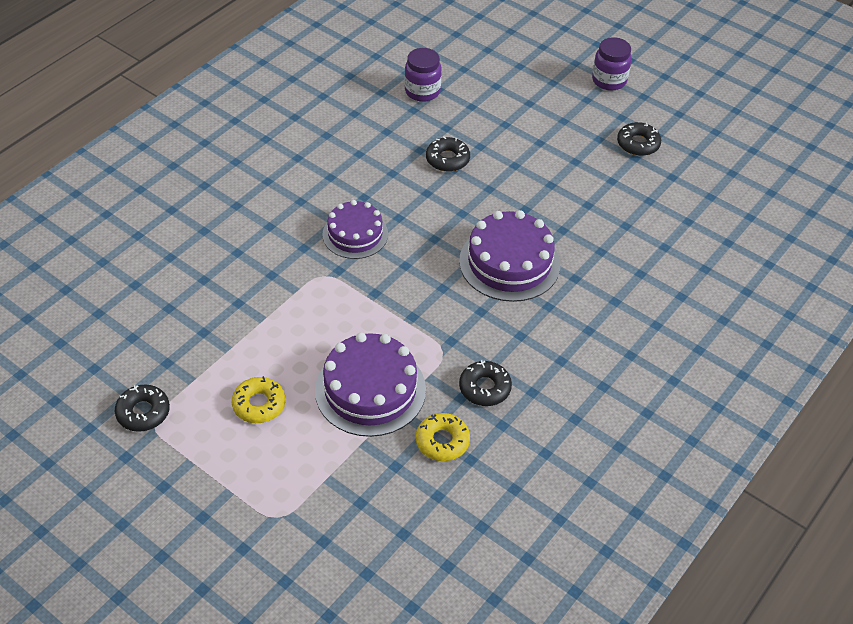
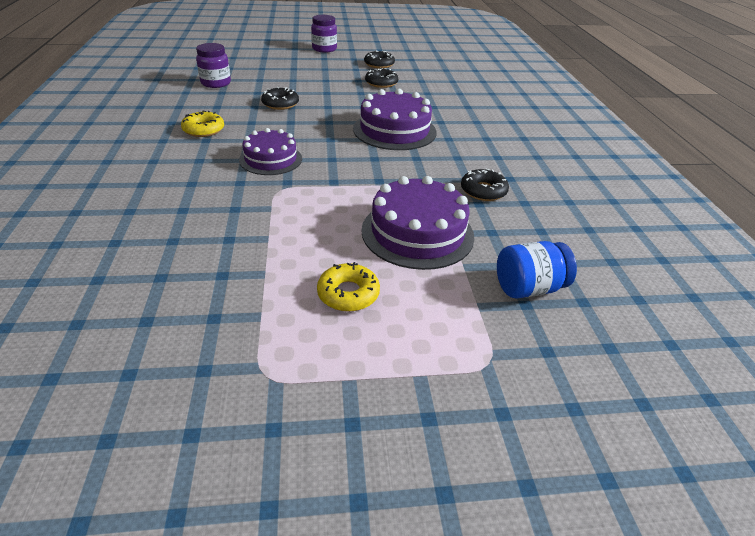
camera: 45 degrees left, 10 degrees down
black donut [115,385,170,432] -> black donut moved to [365,68,398,88]
yellow donut [416,413,470,461] -> yellow donut moved to [181,111,224,137]
none -> blue jar [497,241,577,299]

